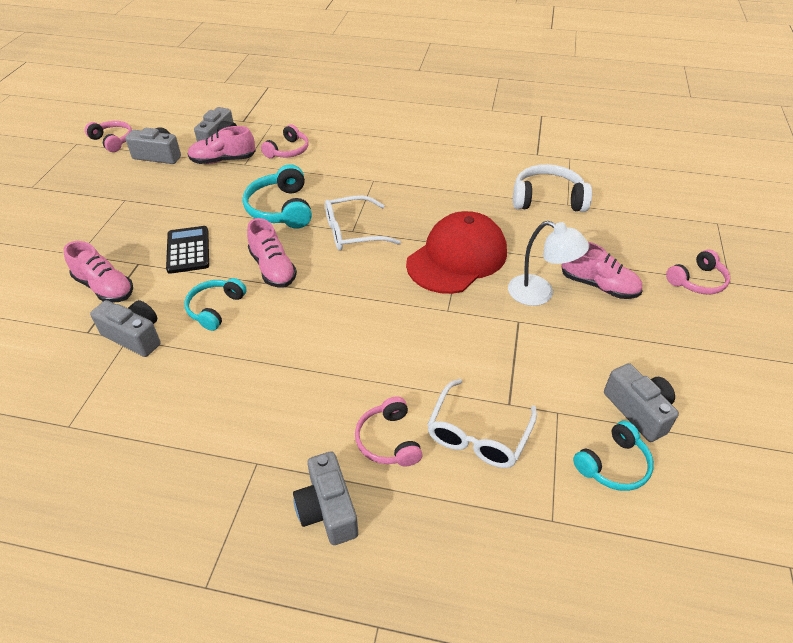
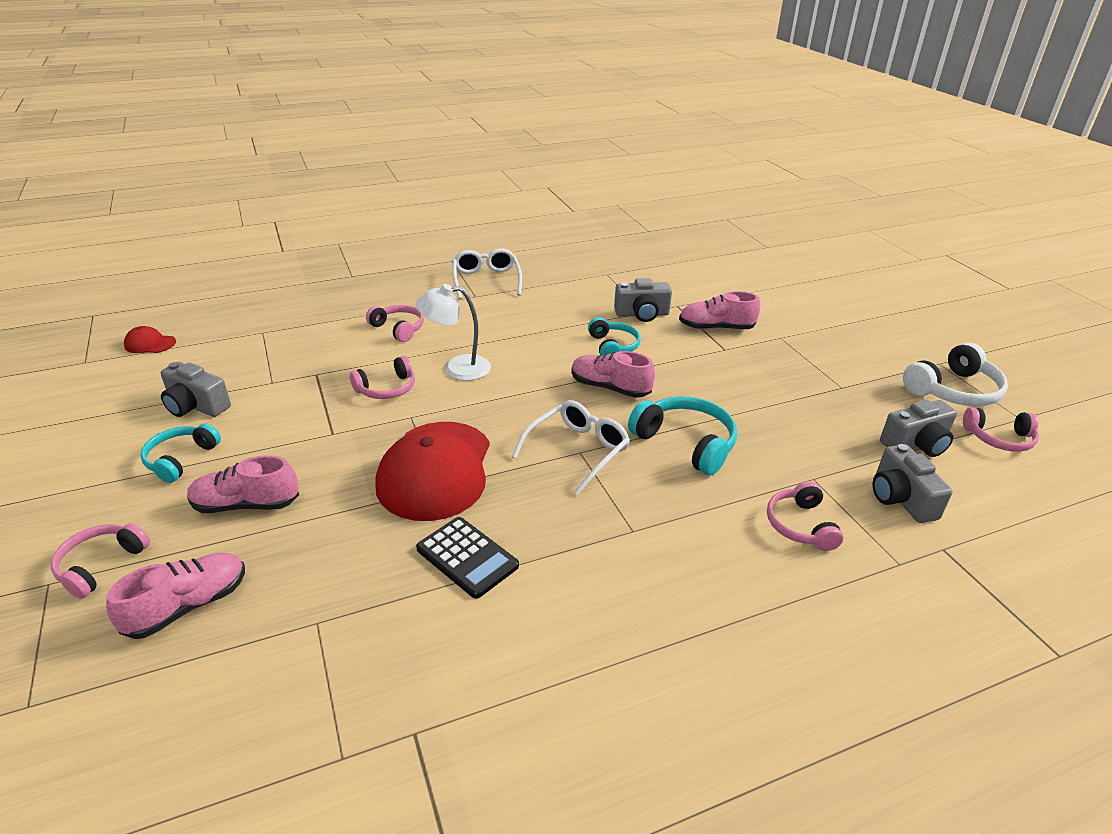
camera: 145 degrees right, 10 degrees down
black calculator [166,226,209,274] -> black calculator moved to [416,517,519,599]
pink shoe [188,126,255,164] -> pink shoe moved to [106,552,245,639]
grey camera [293,452,358,545] -> none
white glasses [427,379,537,468] -> white glasses moved to [452,248,522,299]
white lamp [508,221,589,306] -> white lamp moved to [416,284,491,381]
white headphones [513,164,592,212] -> white headphones moved to [903,343,1008,406]
turquoise headphones [573,421,654,491] -> turquoise headphones moved to [140,423,221,483]
none -> red cap [124,326,176,353]
none -> pink headphones [350,356,415,399]

